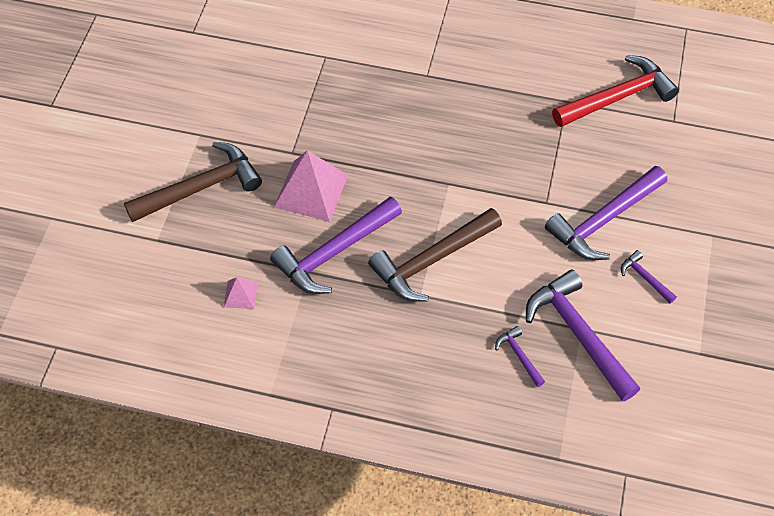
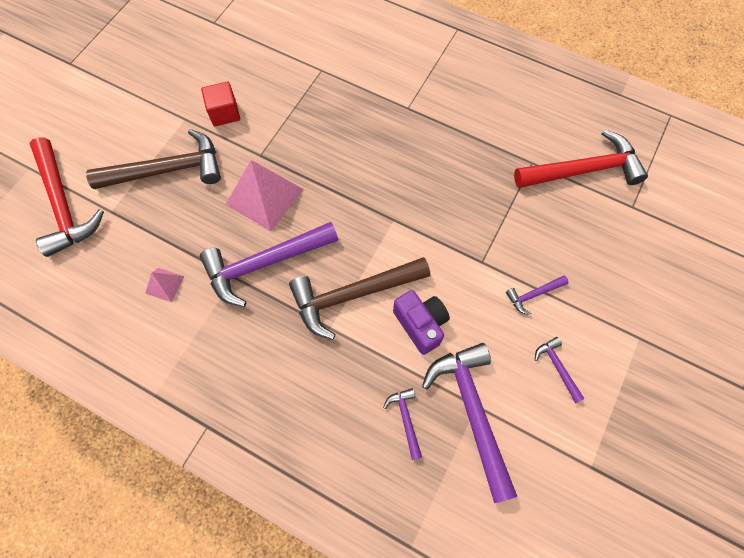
camera: 15 degrees right, 10 degrees up
purple hammer [545,166,667,260] -> purple hammer [506,275,568,315], size x0.45
none -> red hammer [29,137,104,257]
none -> red cube [201,82,240,127]
none -> purple camera [393,290,450,355]

